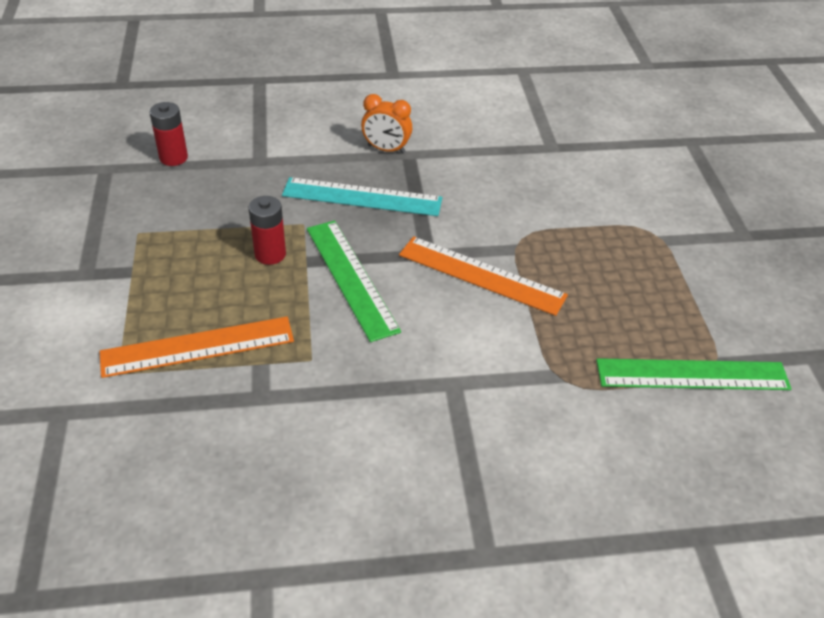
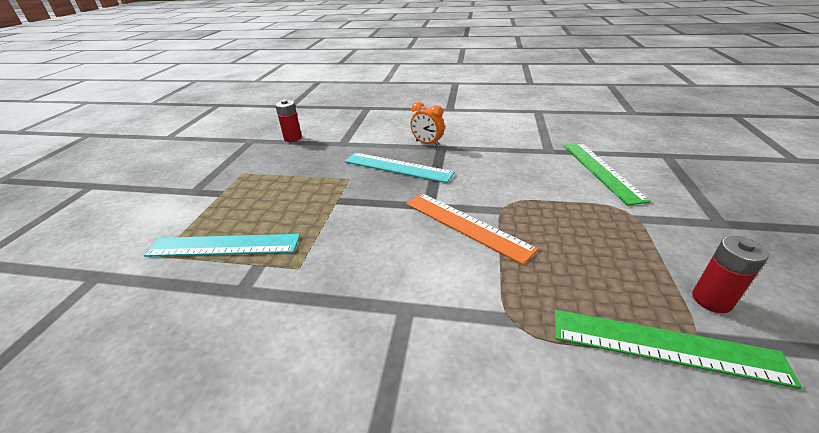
camera: 20 degrees right, 10 degrees down
orange ruler [99,317,294,378] -> turquoise ruler [144,234,300,257]
red battery [249,196,286,265] -> red battery moved to [692,236,769,313]
green ruler [307,221,401,342] -> green ruler moved to [563,143,651,206]

